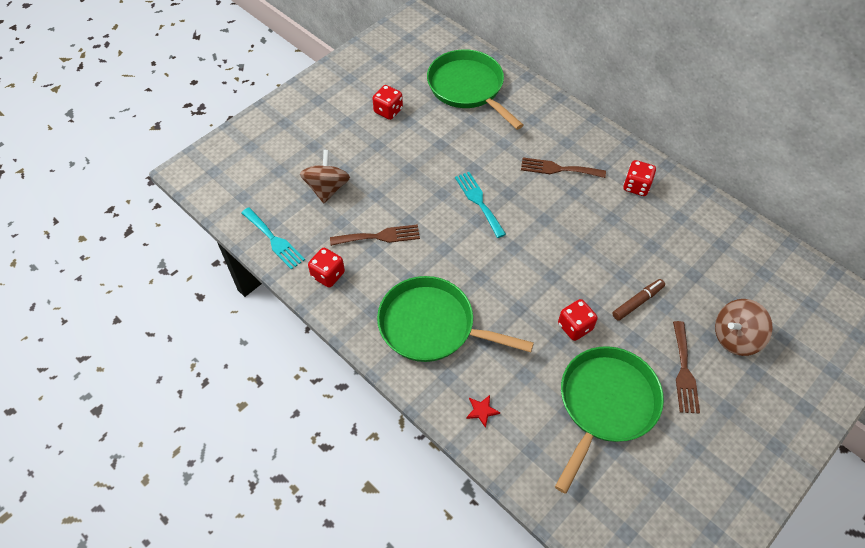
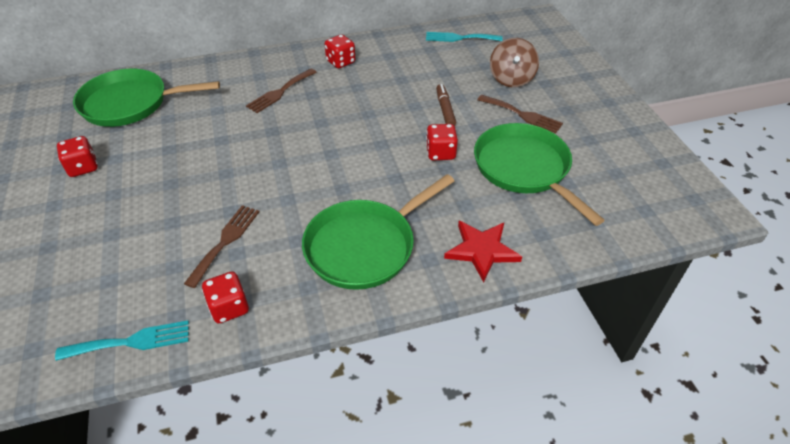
camera: 60 degrees left, 10 degrees down
brown spinning top [300,150,350,203] -> none
turquoise fork [455,172,506,238] -> turquoise fork moved to [426,32,502,42]
red star [466,395,500,428] -> red star [444,221,522,282], size x2.03

